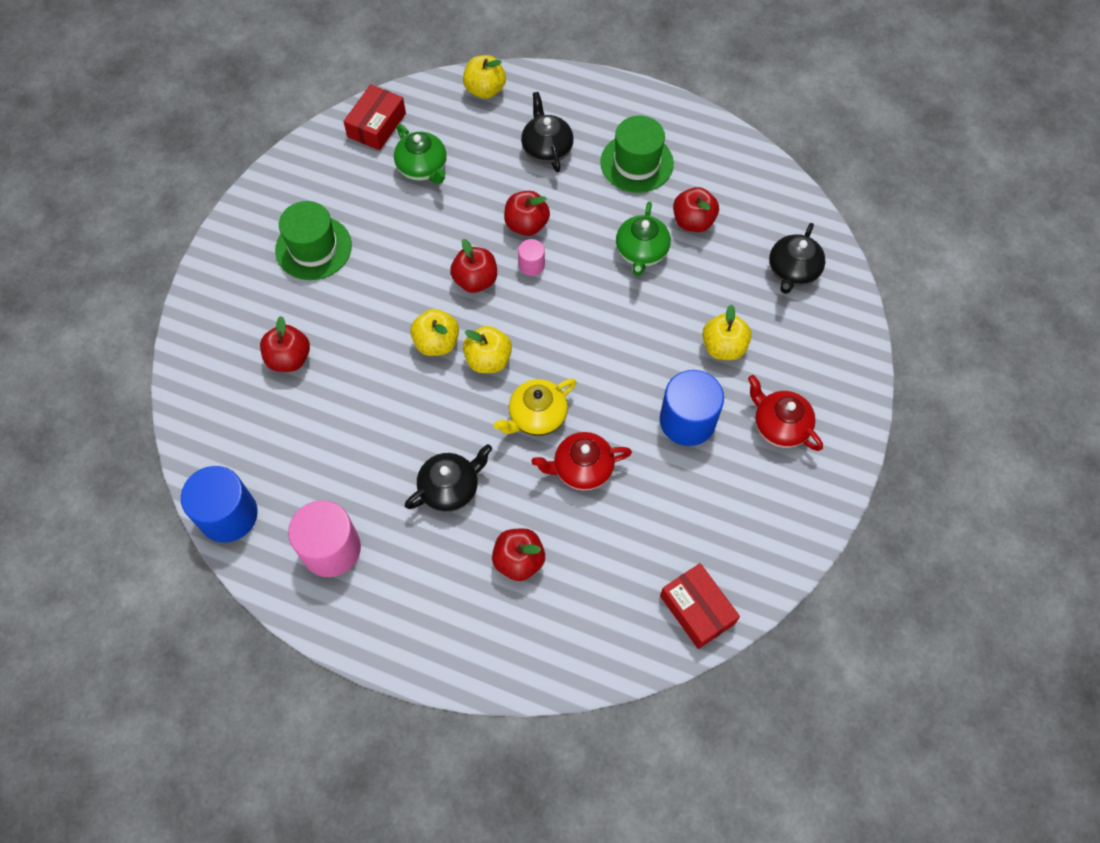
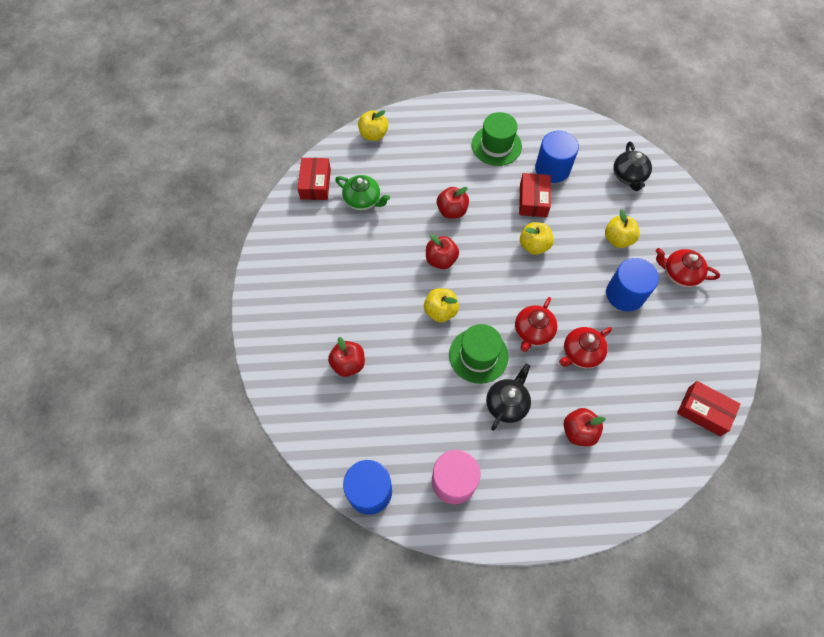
camera: 25 degrees left, 0 degrees up
green hat [275,201,352,280] -> green hat moved to [449,324,508,384]
yellow apple [463,326,512,373] -> yellow apple moved to [520,222,554,255]
yellow teapot [494,378,576,436] -> red teapot [515,297,558,352]
pink cylinder [518,239,545,276] -> none
black teapot [521,92,574,172] -> none
green teapot [616,202,671,276] -> red box [519,173,551,217]
red apple [673,187,719,232] -> blue cylinder [535,131,579,183]

